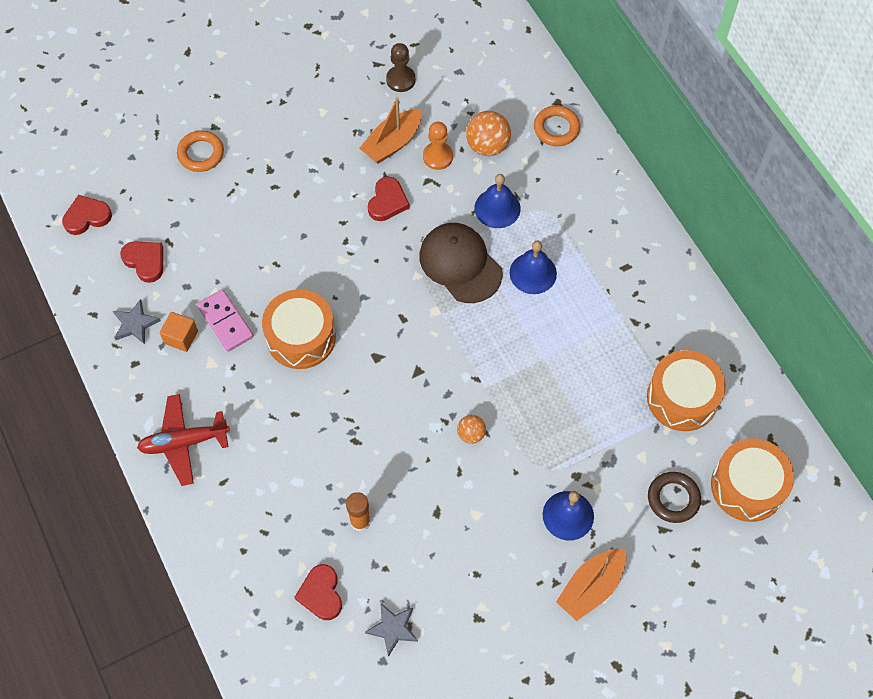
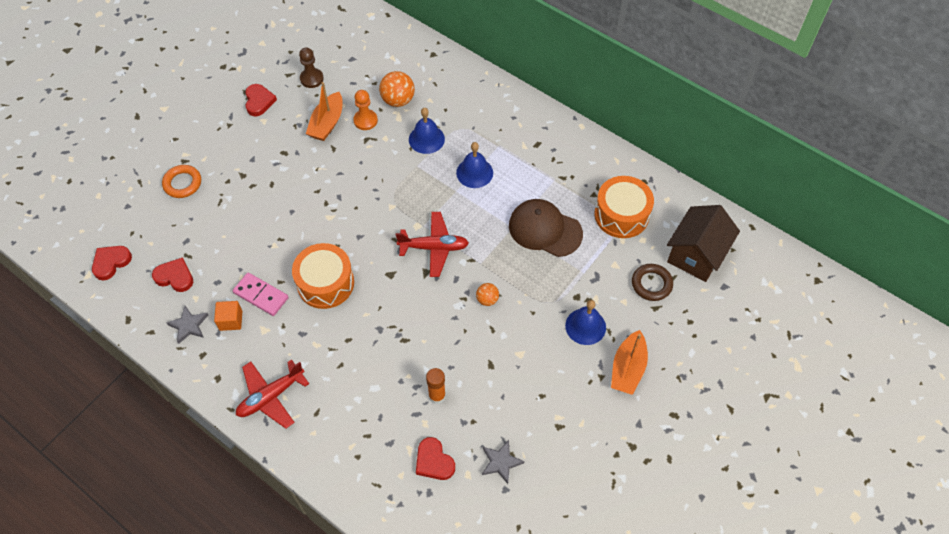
camera: 25 degrees left, 5 degrees down
red heart [368,177,410,221] -> red heart moved to [245,84,277,116]
brown cap [419,223,503,303] -> brown cap moved to [509,199,583,257]
orange ring [534,106,580,146] -> none
orange drum [711,438,794,522] -> brown house [667,205,740,282]
none -> red plane [396,212,469,277]

